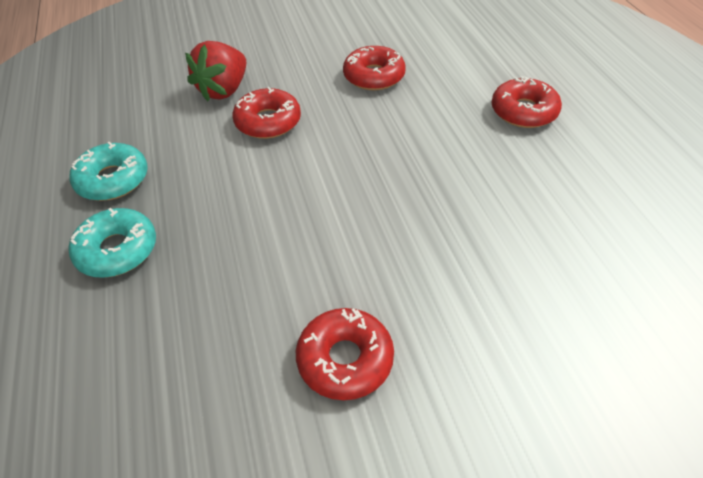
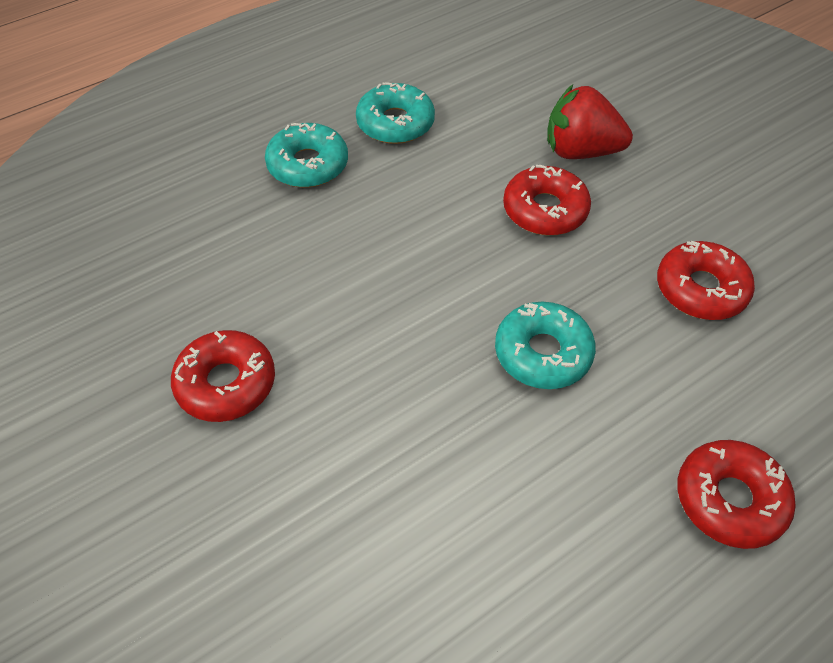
camera: 70 degrees right, 5 degrees up
none -> turquoise donut [495,302,596,389]

